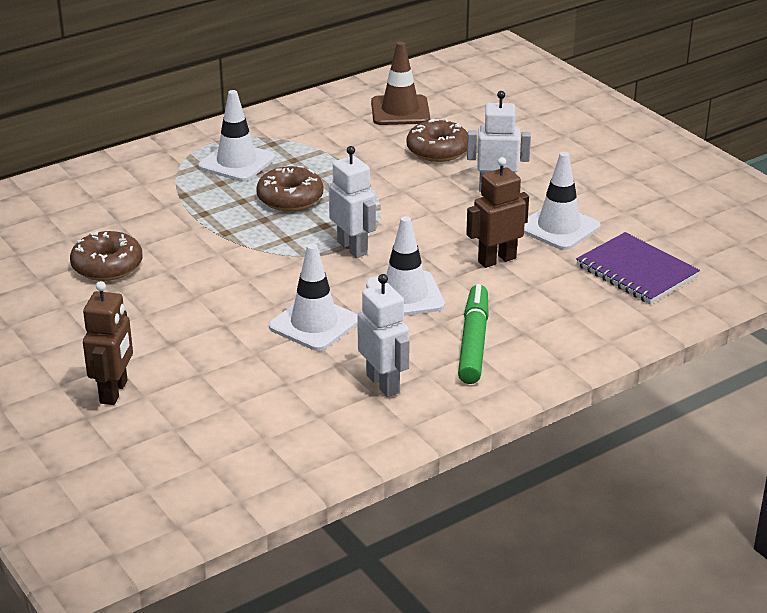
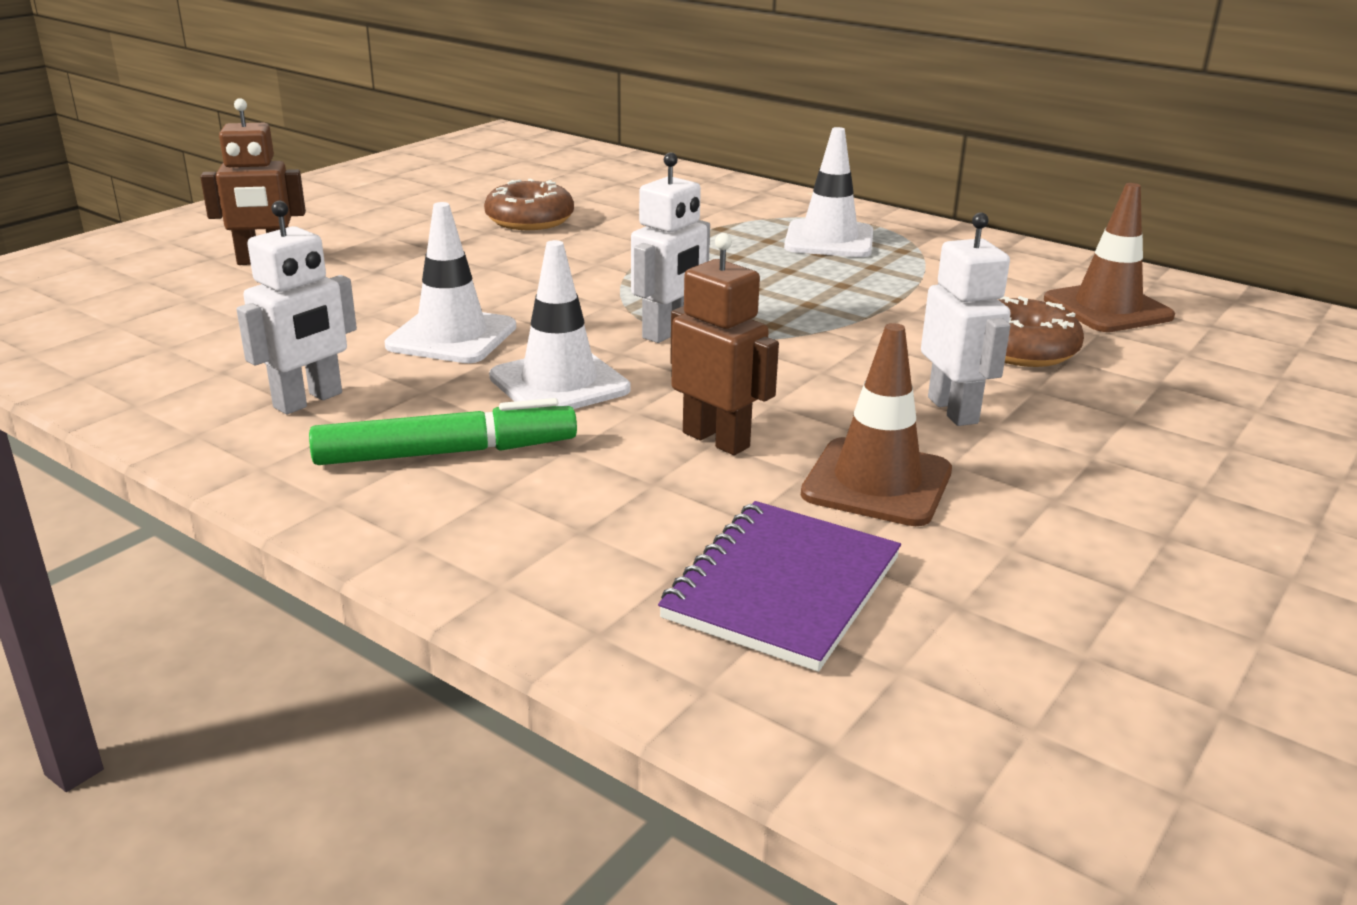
camera: 70 degrees right, 5 degrees down
brown donut [256,166,324,211] -> none
white traffic cone [524,152,601,250] -> brown traffic cone [801,323,952,526]

